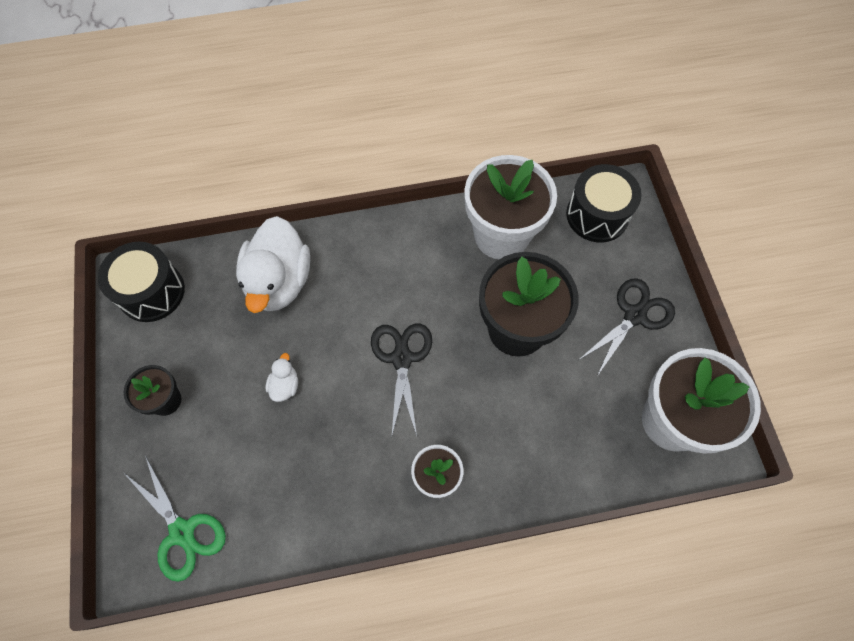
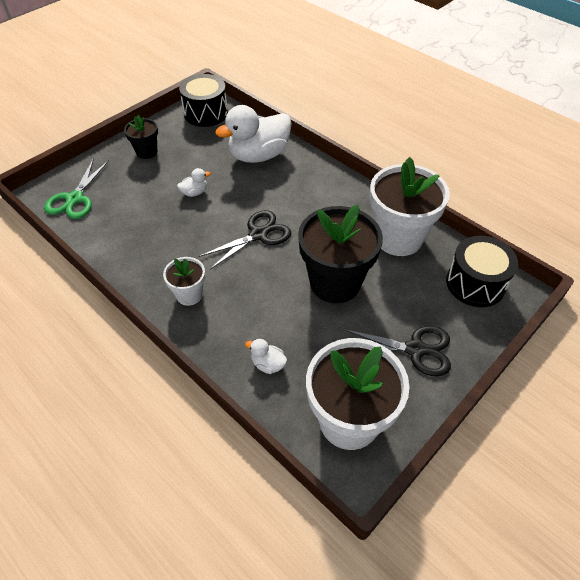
camera: 55 degrees right, 15 degrees down
none -> white duck [245,339,287,374]

